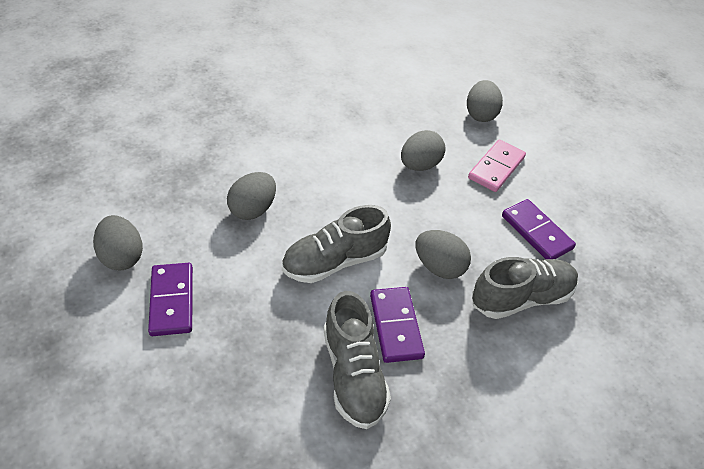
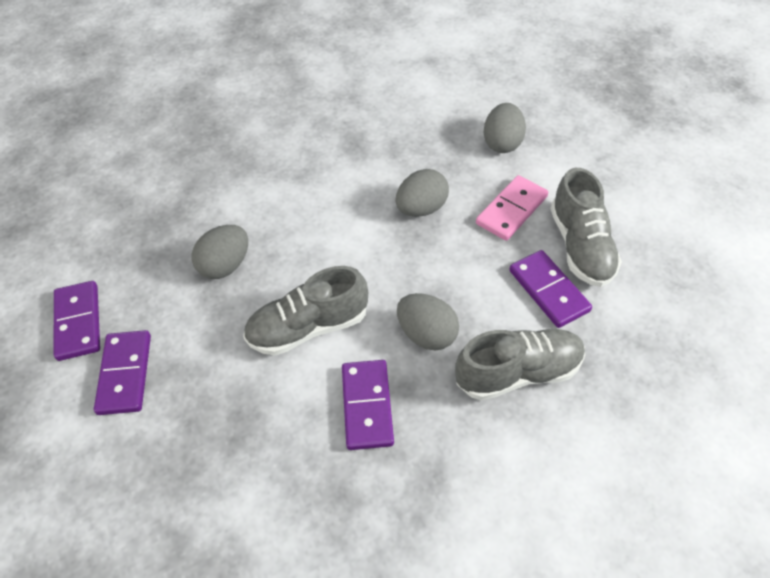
camera: 10 degrees right, 5 degrees up
grey egg [93,215,143,271] -> purple domino [54,281,100,361]
grey shoe [324,291,391,429] -> grey shoe moved to [550,168,622,287]

